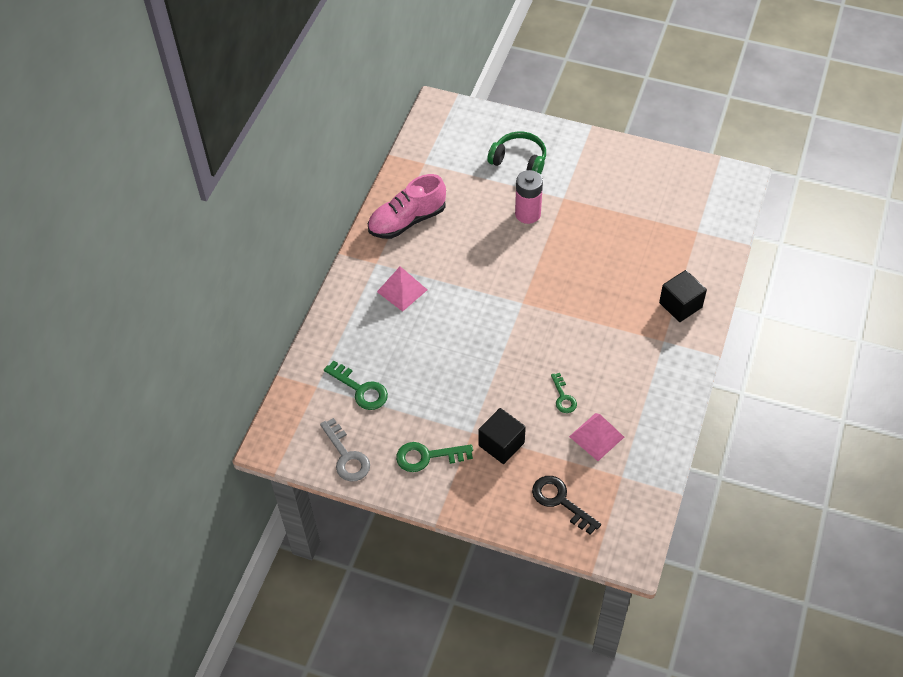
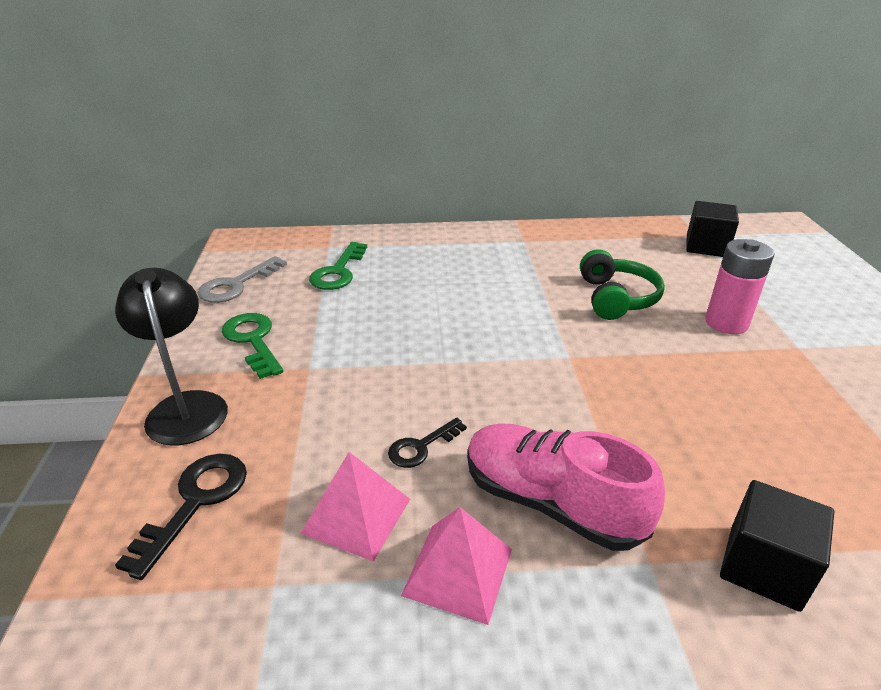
camera: 65 degrees right, 20 degrees down
pink shoe [368,174,446,239] -> pink shoe moved to [467,423,665,551]
pink pyramid [377,266,427,312] -> pink pyramid moved to [401,507,512,625]
black cube [479,408,526,464] -> black cube moved to [686,201,739,257]
green headphones [487,131,546,175] -> green headphones moved to [580,249,665,320]
green key [551,373,577,413] -> black key [388,418,467,468]
none -> black lamp [115,268,228,445]

